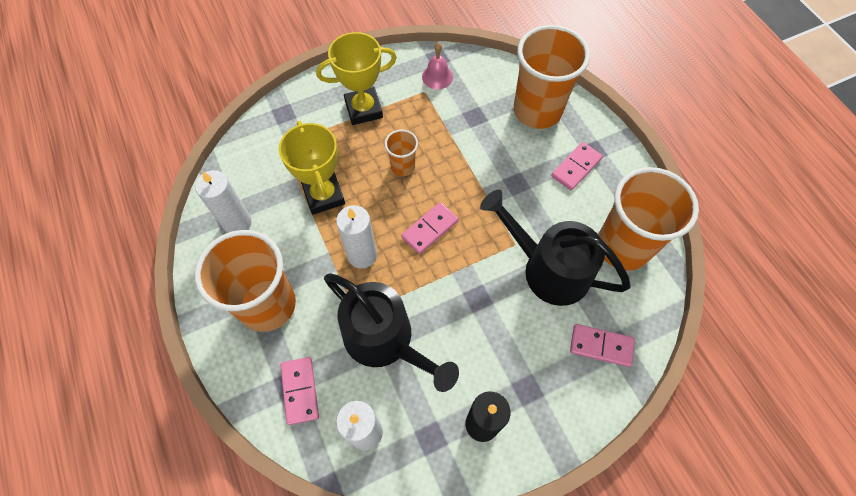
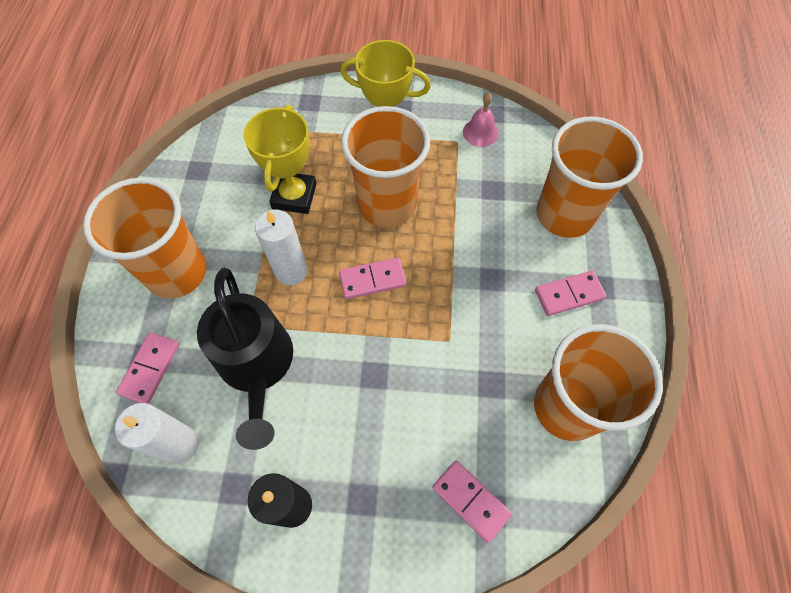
camera: 30 degrees right, 0 degrees up
white candle [195,170,252,233] -> none
orange cup [385,130,418,176] -> orange cup [341,106,430,227], size x2.11
black watering can [480,190,631,306] -> none

